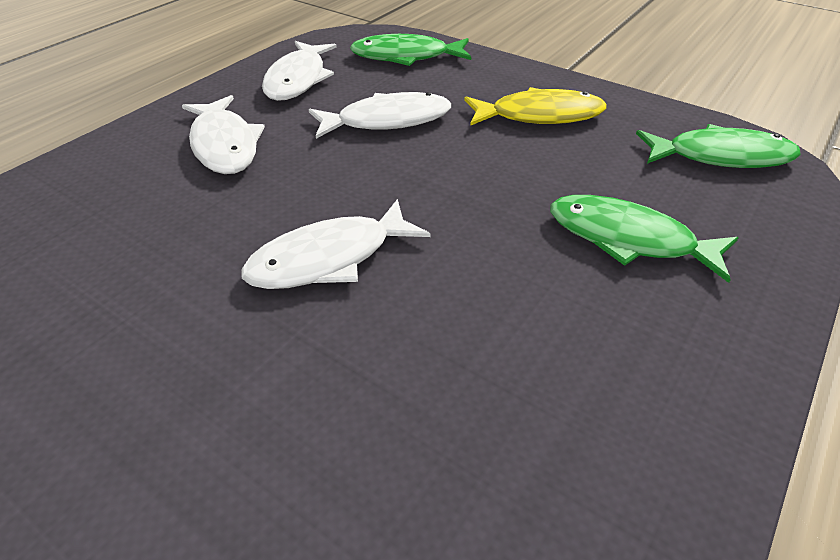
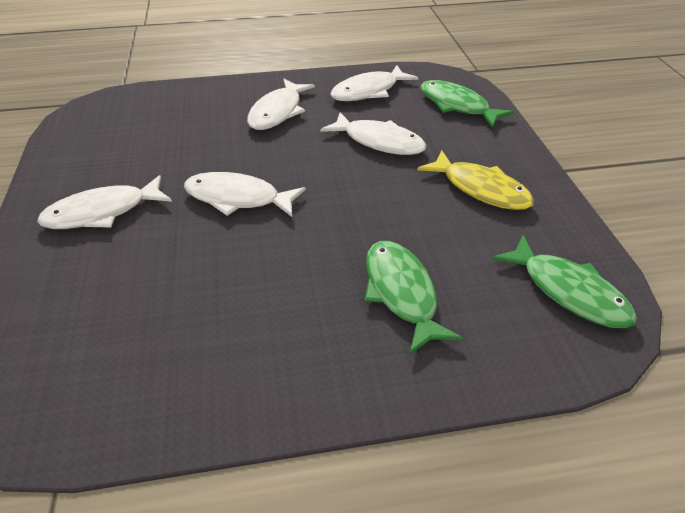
camera: 45 degrees right, 0 degrees up
none -> white fish [37,175,172,229]

